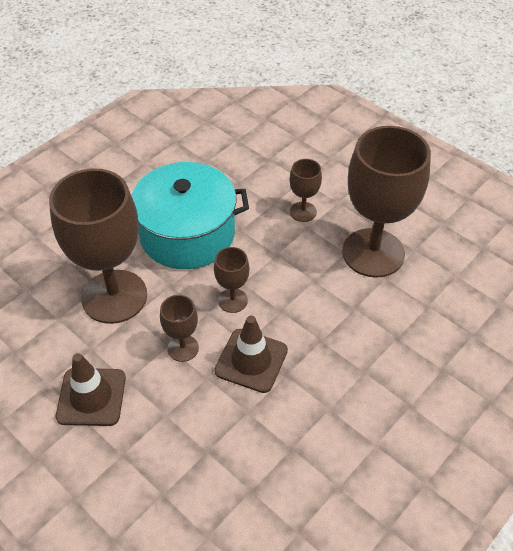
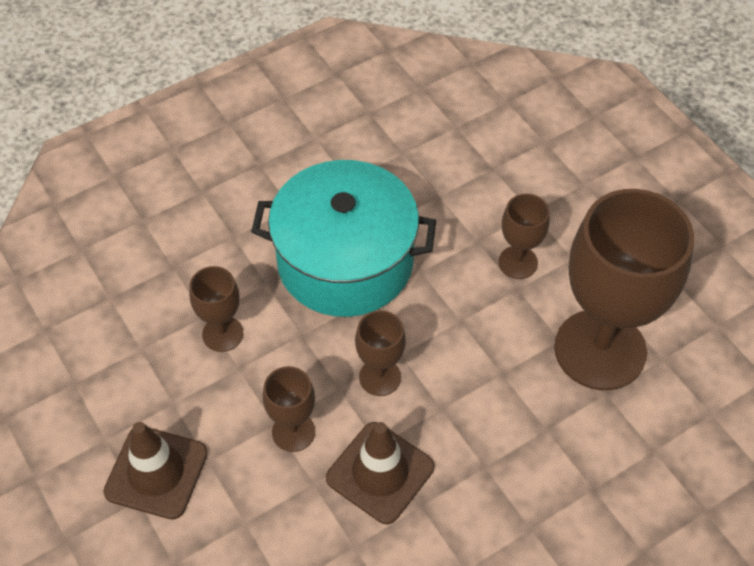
camera: 15 degrees right, 5 degrees up
brown goblet [49,168,147,324] -> brown goblet [189,266,243,352], size x0.45

